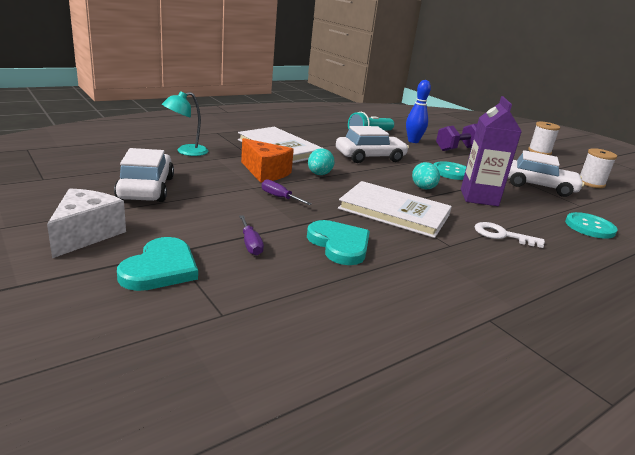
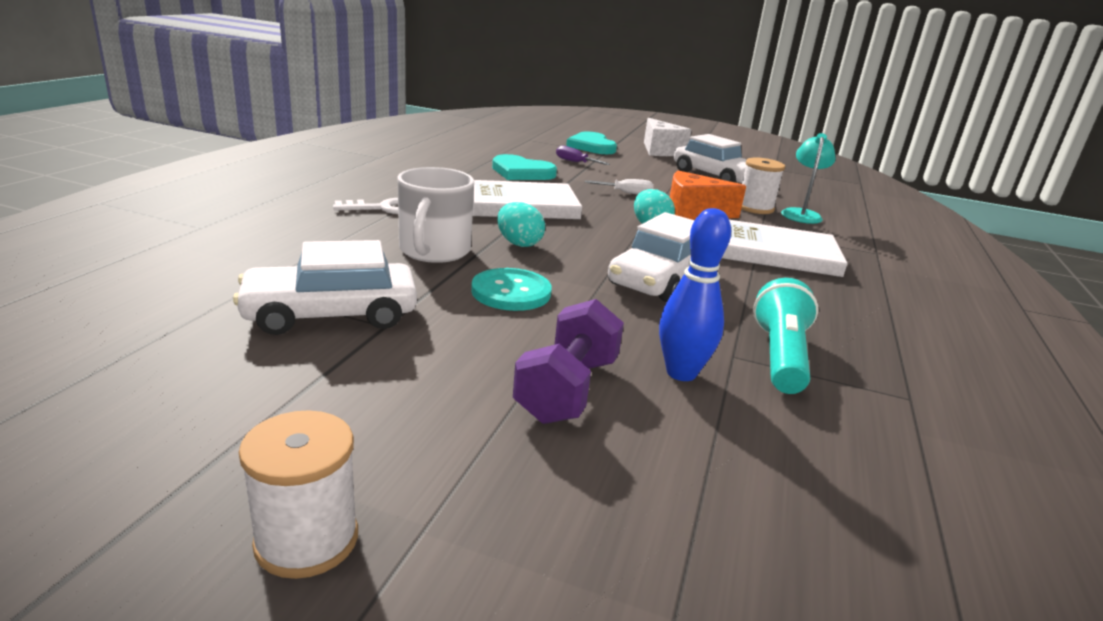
camera: 145 degrees right, 0 degrees up
purple screwdriver [262,179,312,205] -> white screwdriver [585,179,653,195]
purple carton [461,96,522,206] -> white mug [398,167,474,263]
turquoise button [565,212,617,239] -> none
white spool [580,148,617,188] -> white spool moved to [741,157,785,214]

